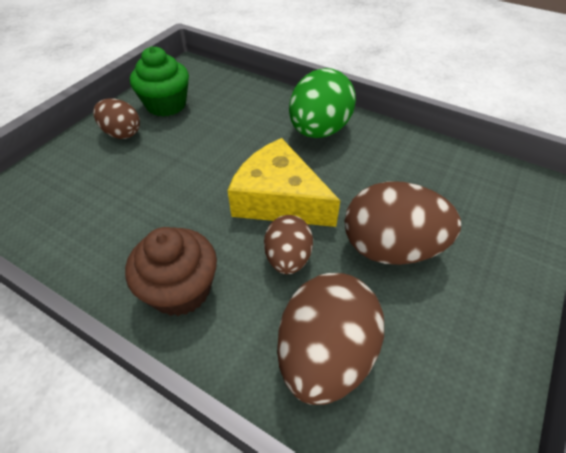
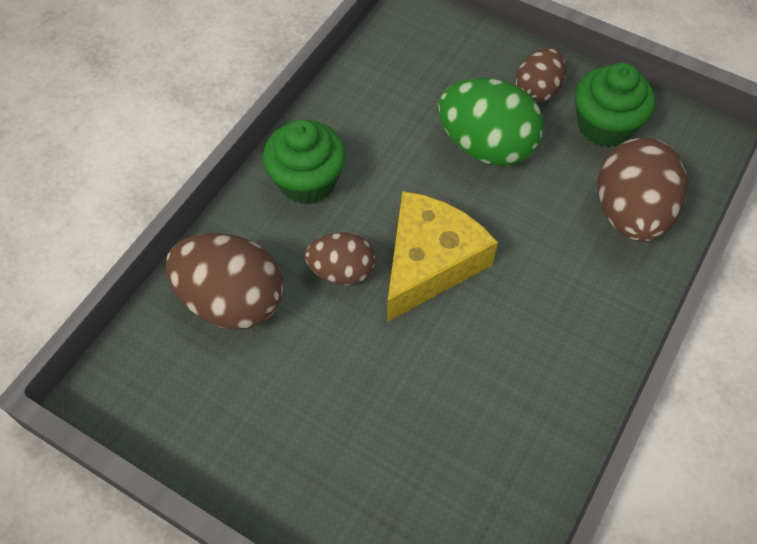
camera: 90 degrees right, 10 degrees up
brown cupcake [125,227,217,316] -> green cupcake [263,119,346,205]
green egg [289,68,356,138] -> green egg moved to [438,78,544,166]
brown egg [344,181,461,265] -> brown egg moved to [598,138,687,242]

